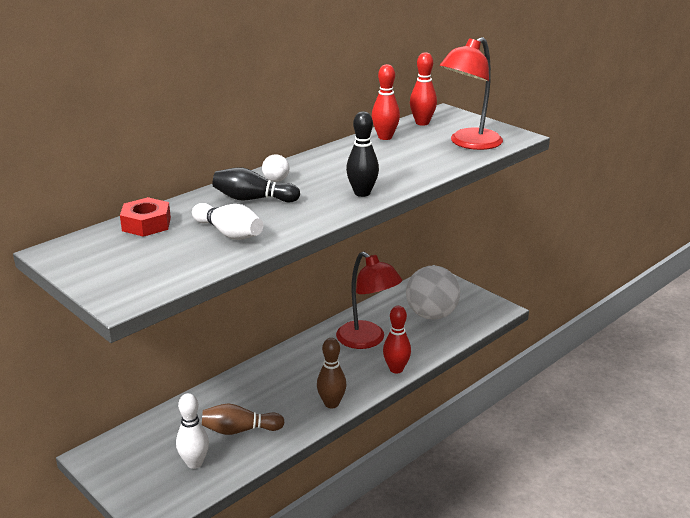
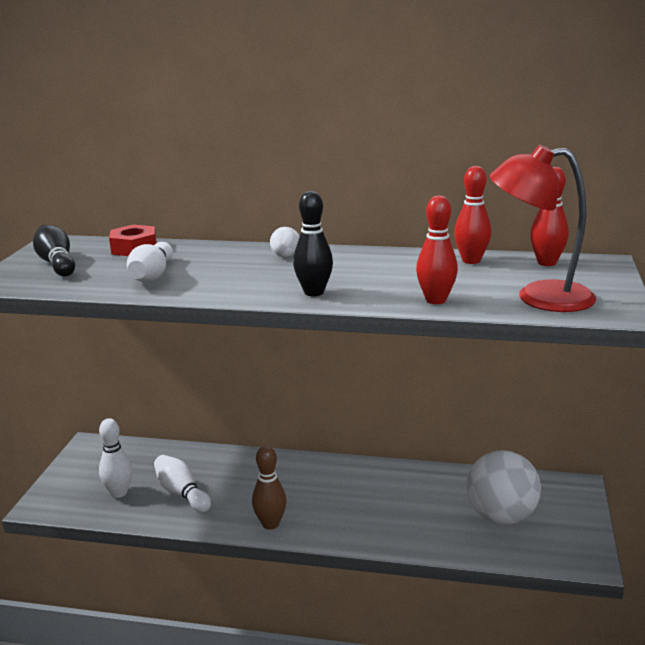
camera: 55 degrees right, 5 degrees down
brown bowling pin [202,403,285,435] -> white bowling pin [154,455,211,512]
black bowling pin [212,167,300,203] -> black bowling pin moved to [33,225,75,276]
red lamp [336,252,402,349] -> none
red bowling pin [383,306,411,373] -> red bowling pin moved to [416,195,458,304]

